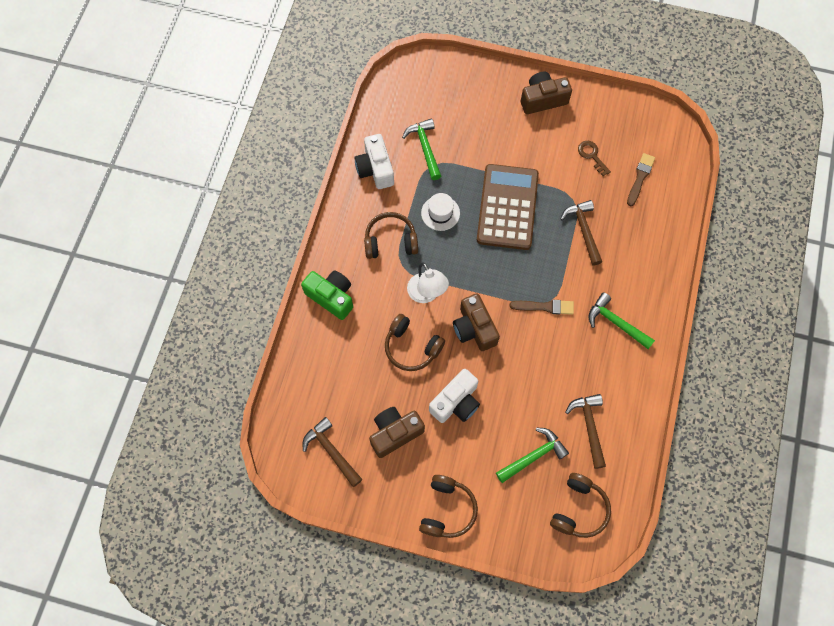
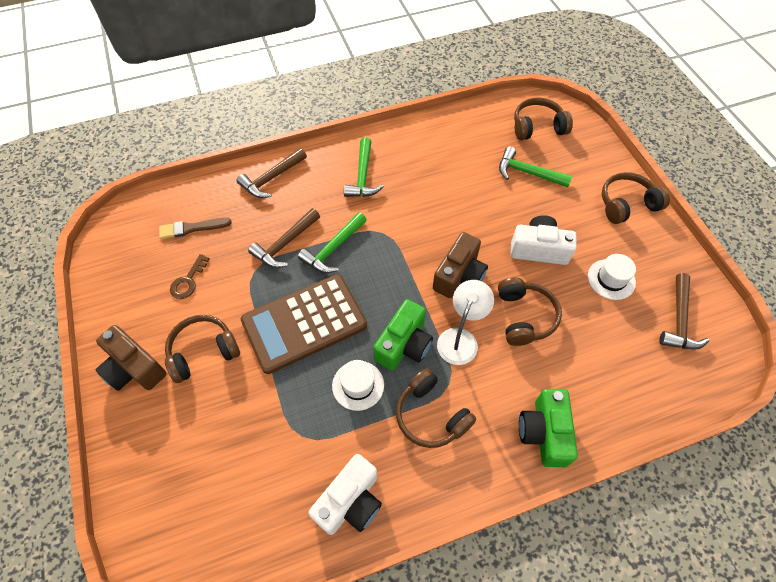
camera: 125 degrees left, 10 degrees down
brown camera [369,407,425,458] -> white hat [588,254,636,300]
green hammer [402,118,441,180] -> green hammer moved to [298,212,367,273]
brown brush [510,300,574,315] -> none
brown hammer [565,394,606,469] -> brown hammer moved to [236,148,307,198]
none -> brown headphones [165,315,240,383]
none -> green camera [373,299,433,371]

